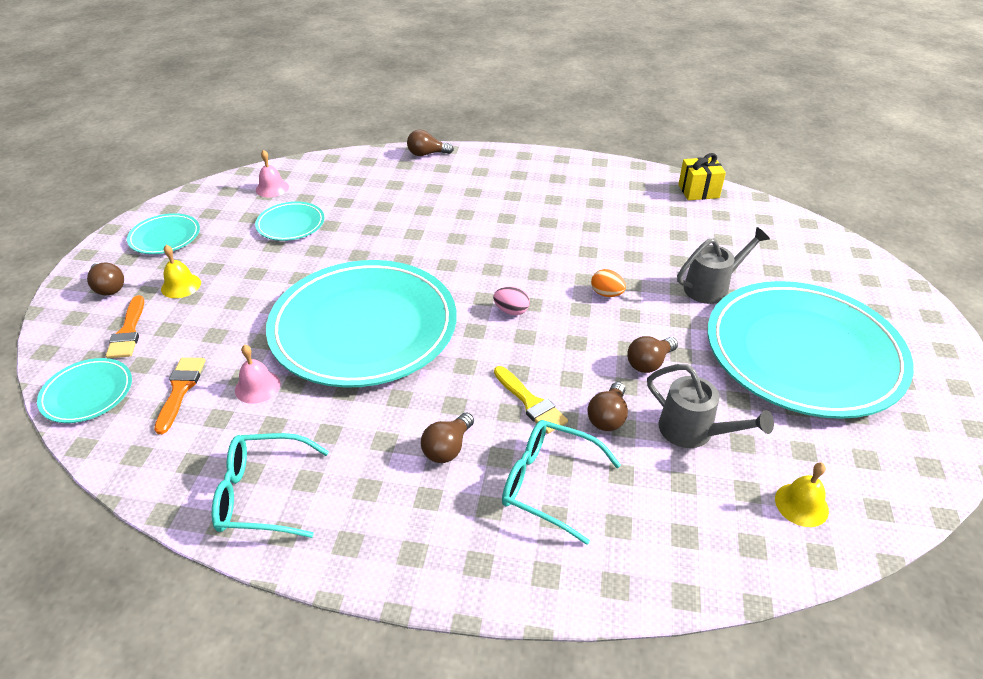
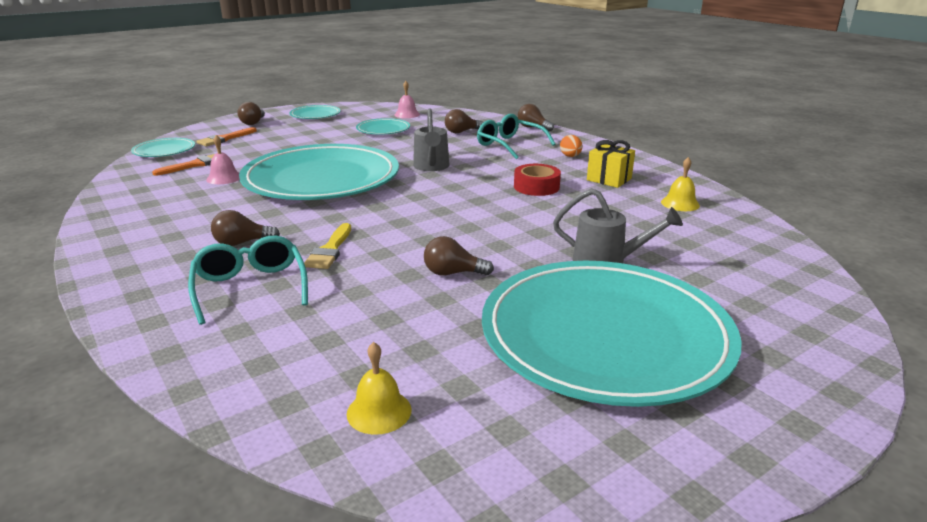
camera: 45 degrees right, 15 degrees down
yellow bell [161,245,201,298] -> yellow bell moved to [661,157,700,211]
turquoise glasses [212,433,329,538] -> turquoise glasses moved to [477,114,555,159]
pink egg [493,287,530,315] -> none
brown light bulb [588,382,628,431] -> brown light bulb moved to [445,109,483,133]
orange egg [591,269,626,297] -> orange egg moved to [560,135,583,157]
grey watering can [647,364,774,448] -> grey watering can moved to [413,108,449,171]
yellow gift [678,153,726,200] -> yellow gift moved to [587,140,635,188]
none -> red tape [514,164,561,196]

